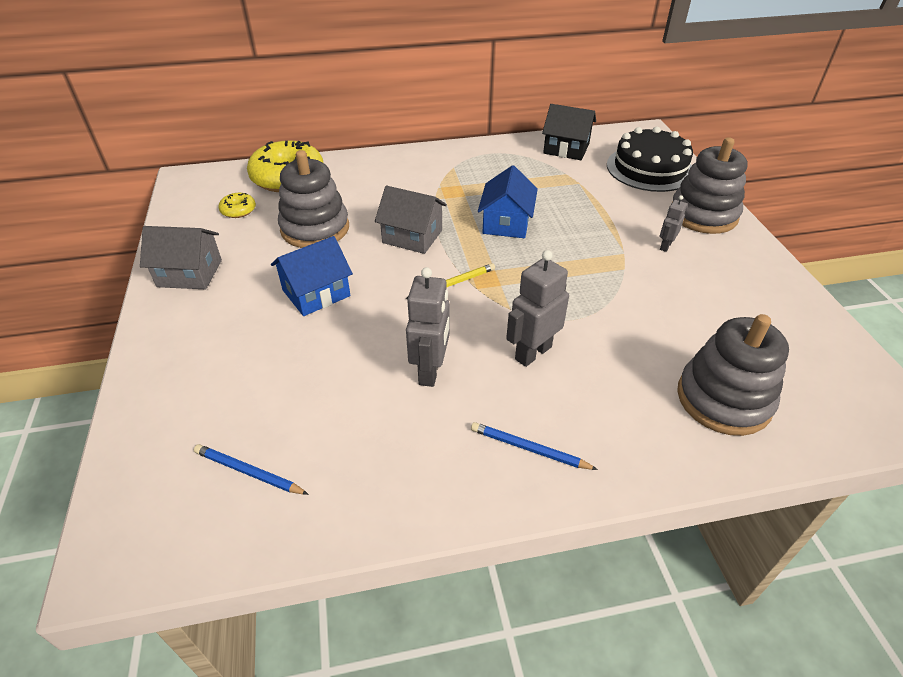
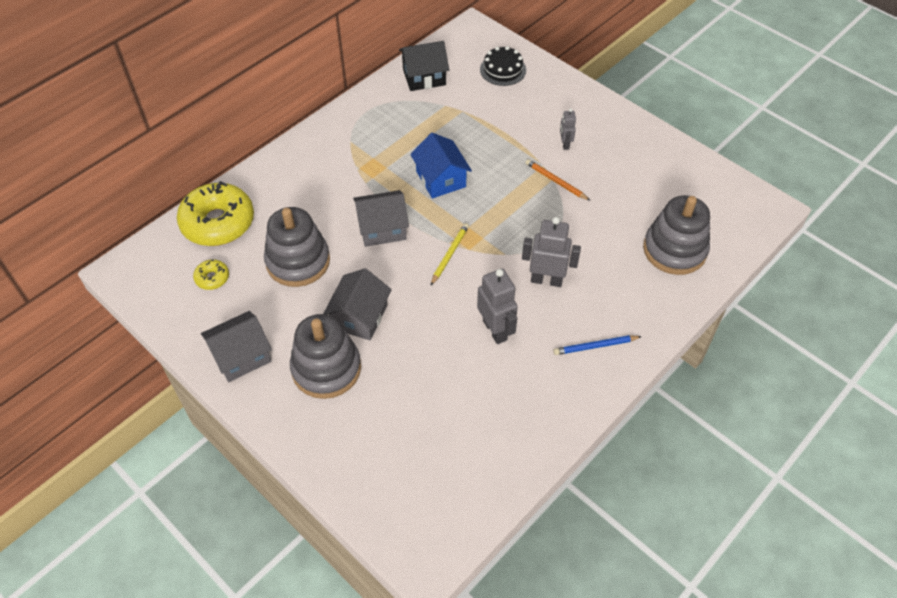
camera: 35 degrees left, 10 degrees up
blue pencil [194,444,309,495] -> none
blue house [271,236,353,316] -> grey house [323,268,392,340]
grey robot [506,250,569,367] -> grey robot turned 90 degrees clockwise [522,217,581,287]
black cake [607,126,693,192] -> black cake [480,46,526,86], size x0.60
grey stacking toy [671,137,748,234] -> grey stacking toy moved to [290,314,361,399]
none -> orange pencil [525,159,591,201]

